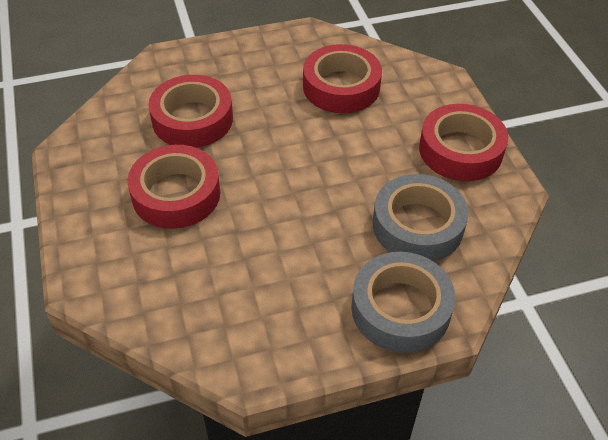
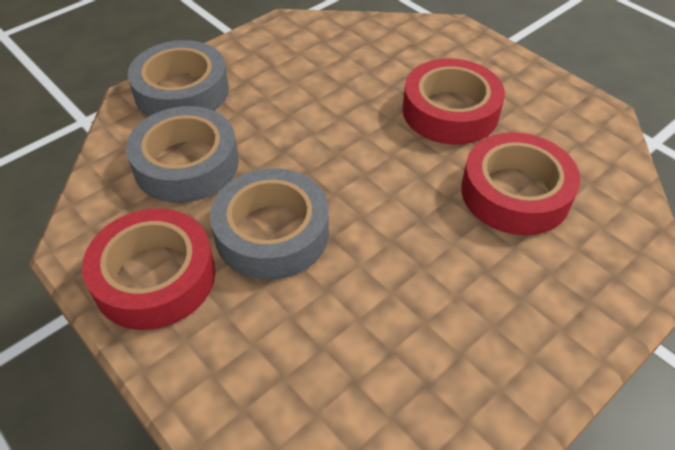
camera: 155 degrees right, 0 degrees up
red tape [303,44,382,113] -> none
none -> grey tape [210,168,329,280]

